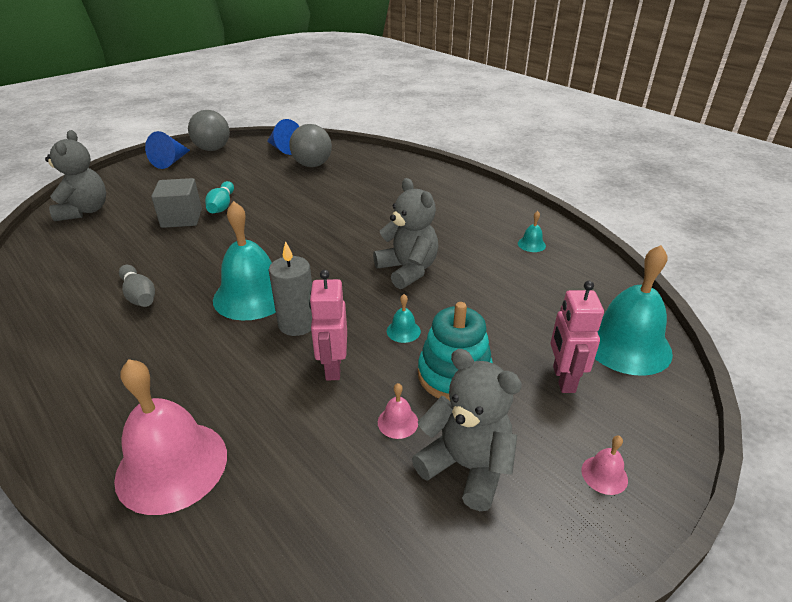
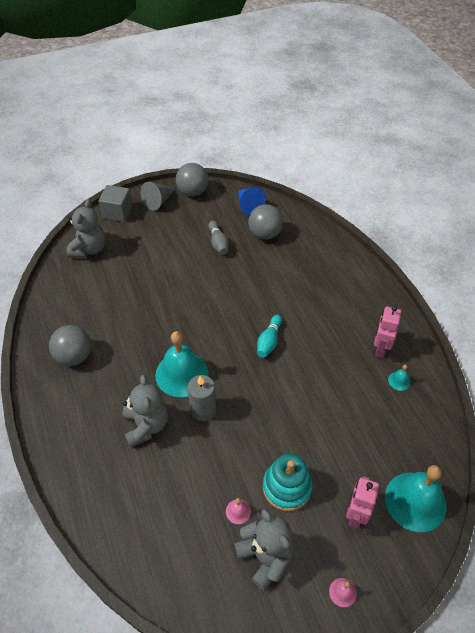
camera: 20 degrees right, 15 degrees up
pink bell [114,359,227,515] -> none
grey bowling pin [119,265,155,307] -> grey bowling pin moved to [208,221,229,255]
blue cone [145,131,190,169] -> grey cone [141,182,175,211]
grey cube [151,178,202,228] -> grey cube moved to [98,185,133,222]
turquoise bowling pin [205,181,234,213] -> turquoise bowling pin moved to [257,315,282,358]
pink robot [309,270,347,381] -> pink robot moved to [374,306,401,358]
grey teddy bear [373,178,438,289] -> grey teddy bear moved to [123,375,168,448]
turquoise bell [387,294,421,343] -> none
none -> grey ball [49,325,91,366]

